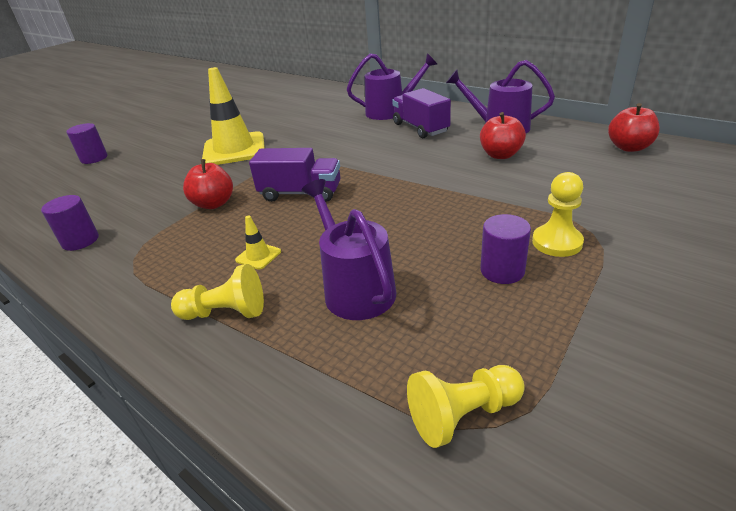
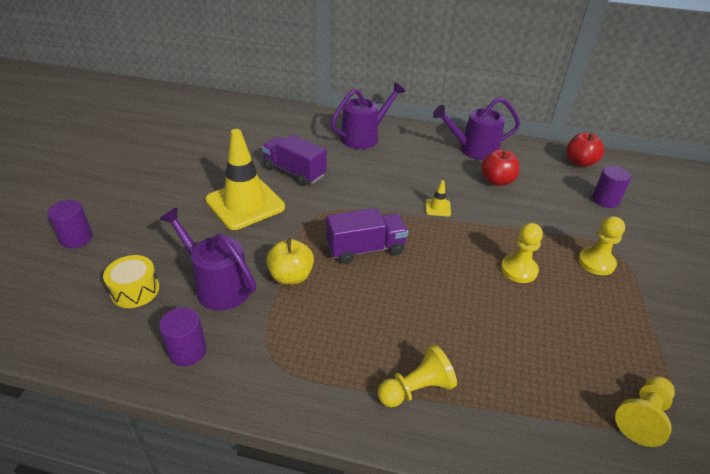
camera: 30 degrees left, 5 degrees up
red apple [183,159,233,209] -> yellow apple [266,238,314,285]
yellow traffic cone [235,216,281,270] -> yellow traffic cone moved to [426,180,451,217]
purple watering can [302,179,396,320] -> purple watering can moved to [160,208,256,311]
purple truck [392,88,451,138] -> purple truck moved to [262,135,327,186]
purple cylinder [480,214,531,284] -> purple cylinder moved to [592,166,631,208]
none -> yellow drum [103,255,159,308]
none -> yellow pawn [501,223,543,283]

